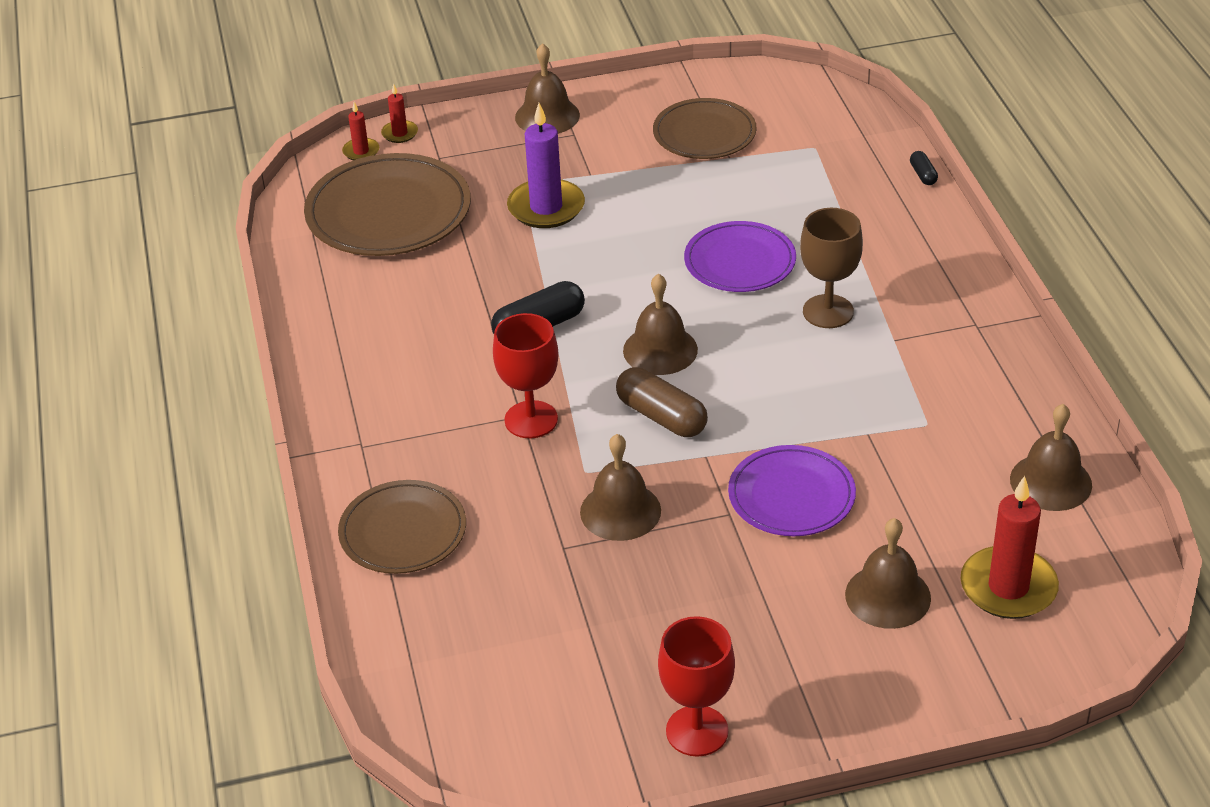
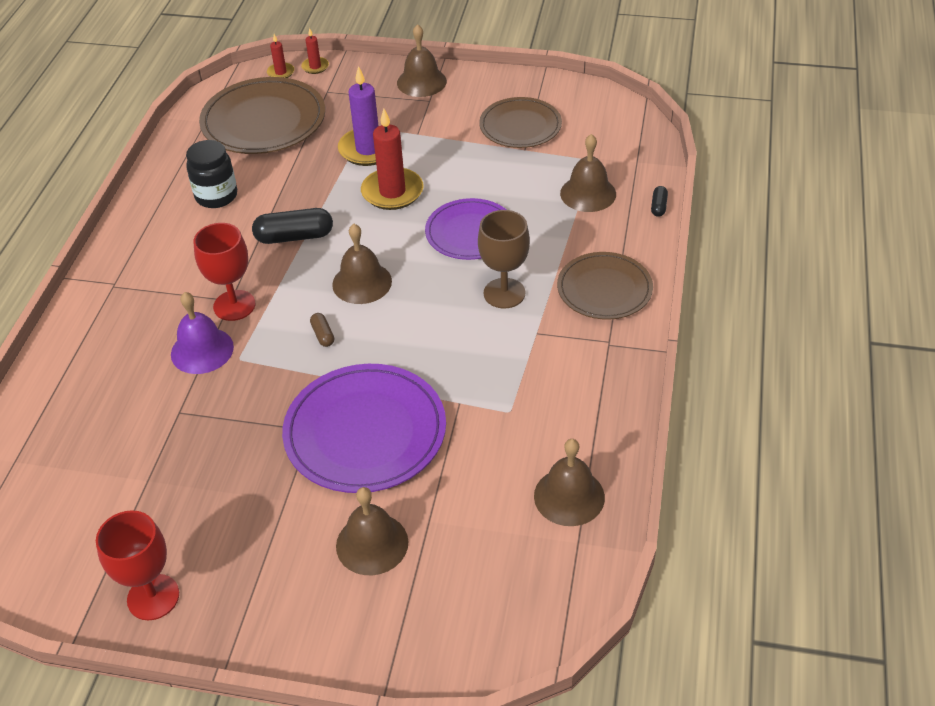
camera: 25 degrees right, 5 degrees up
brown plate [338,480,466,574] -> brown plate moved to [557,252,653,320]
brown bell [580,434,661,541] -> brown bell moved to [560,134,616,212]
brown capsule [616,367,708,437] -> brown capsule [310,313,334,347], size x0.50
purple plate [728,445,856,536] -> purple plate [282,364,446,493], size x1.55
red candle [961,476,1059,619] -> red candle moved to [361,109,424,210]
none -> purple bell [171,292,234,374]
none -> black jar [186,140,237,208]

